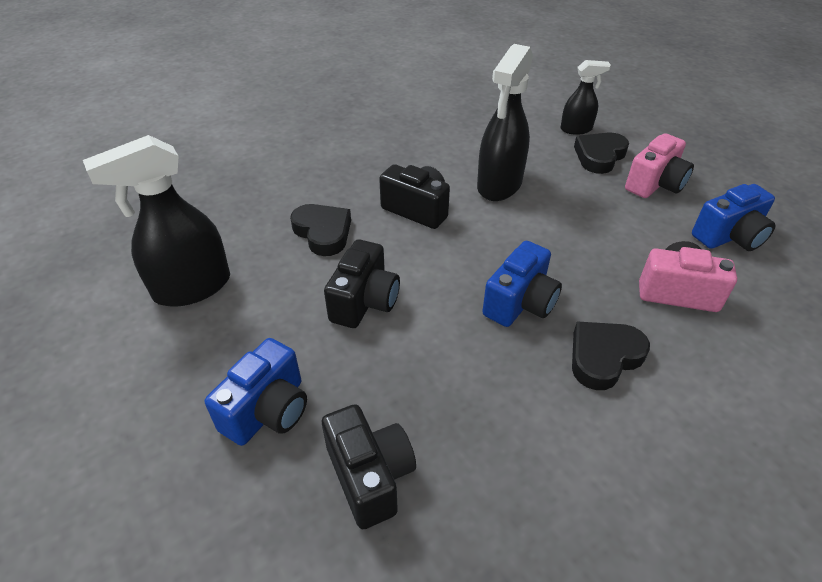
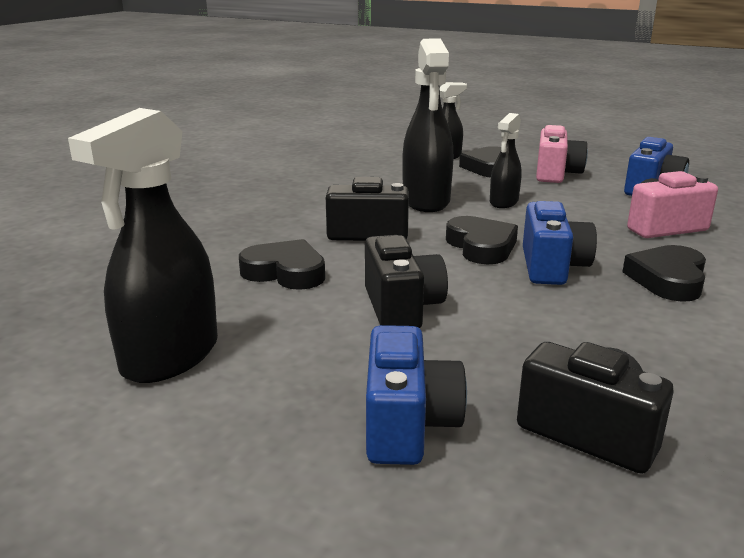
camera: 30 degrees left, 20 degrees down
none -> black heart [446,216,518,265]
none -> black spray bottle [490,113,522,208]

